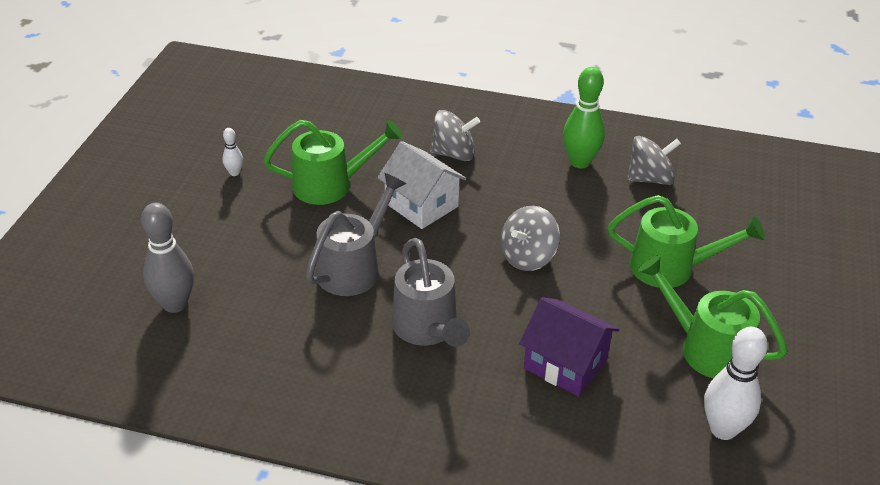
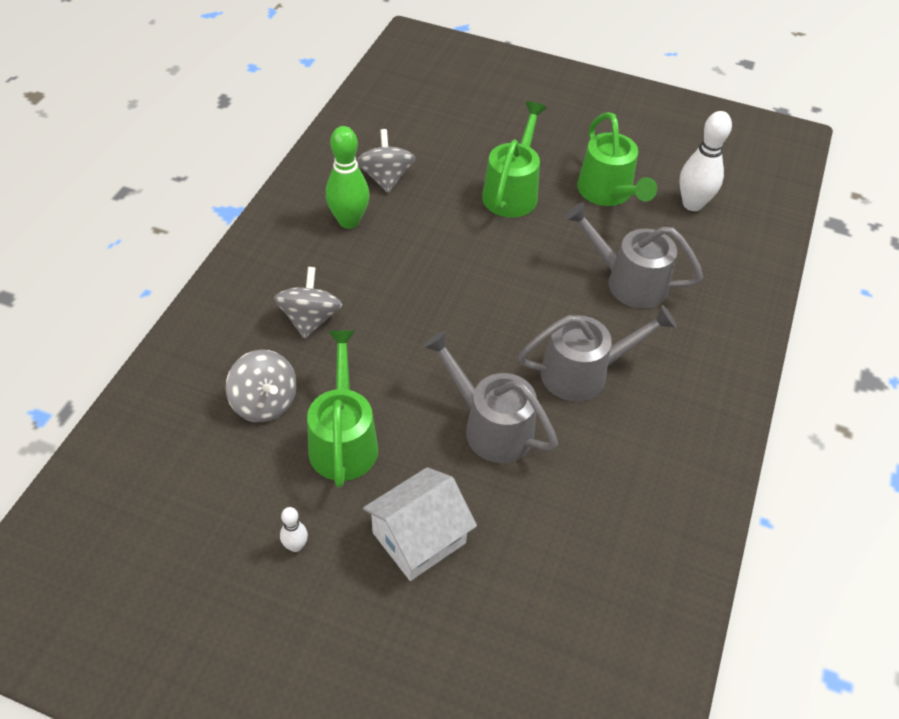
camera: 85 degrees left, 10 degrees up
grey bowling pin [141,203,194,313] -> none
white house [377,141,466,229] -> white house moved to [363,467,477,581]
grey spinning top [501,206,560,271] -> grey spinning top moved to [226,350,297,422]
purple house [519,297,619,396] -> grey watering can [564,202,703,309]
green watering can [638,255,788,378] -> green watering can turned 60 degrees counterclockwise [577,112,657,206]

